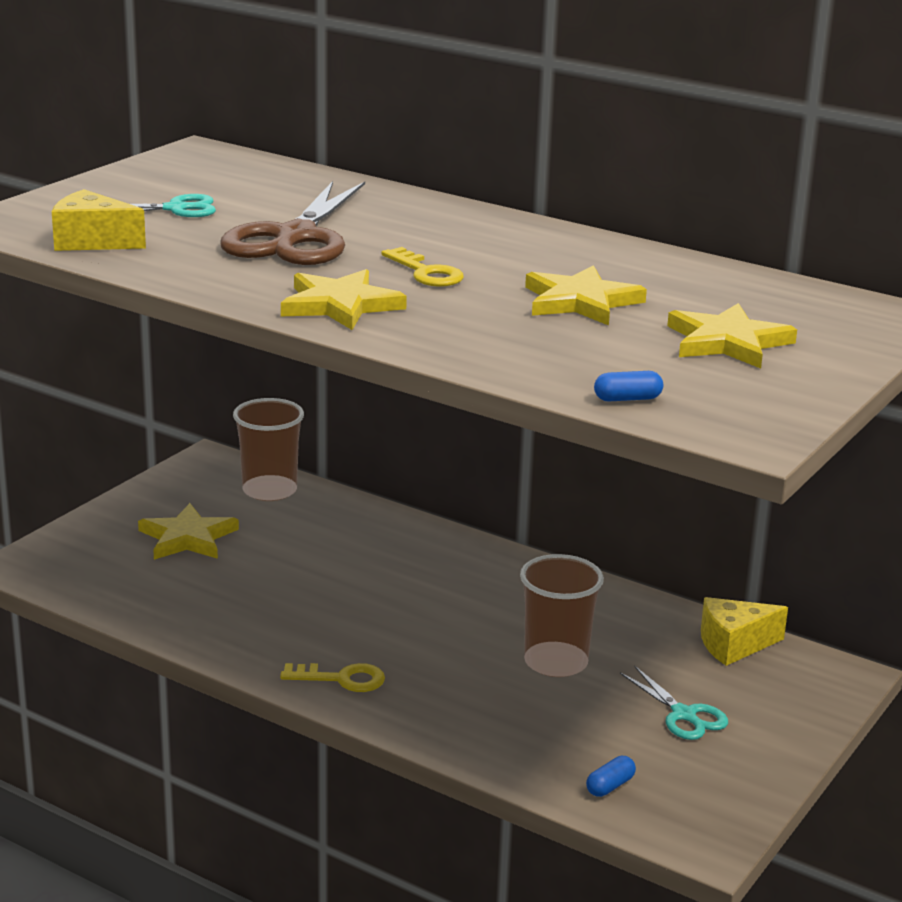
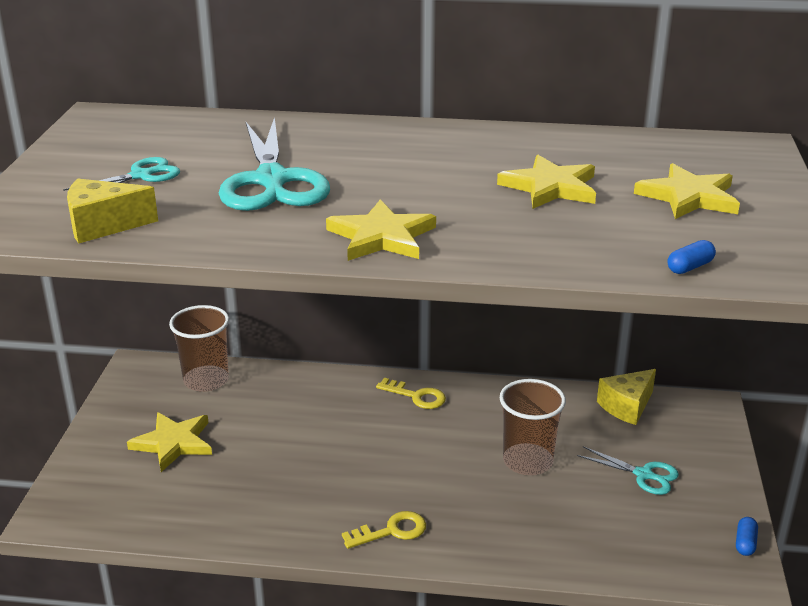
camera: 25 degrees left, 5 degrees up
brown scissors [220,181,365,265] -> turquoise scissors [219,117,330,211]
yellow key [381,247,464,287] -> yellow key moved to [376,378,446,409]
blue capsule [586,756,636,797] -> blue capsule moved to [736,517,758,556]

